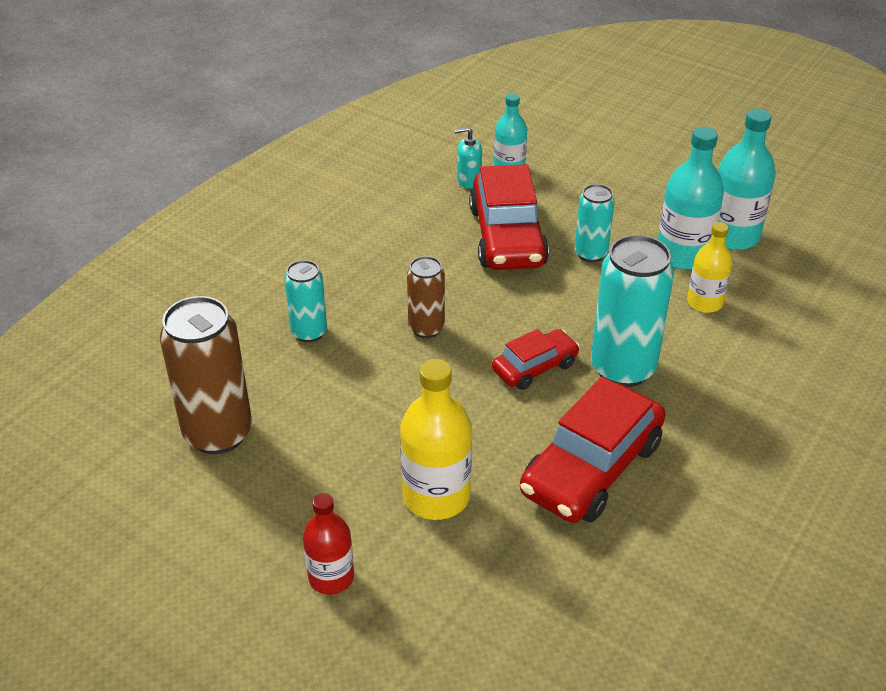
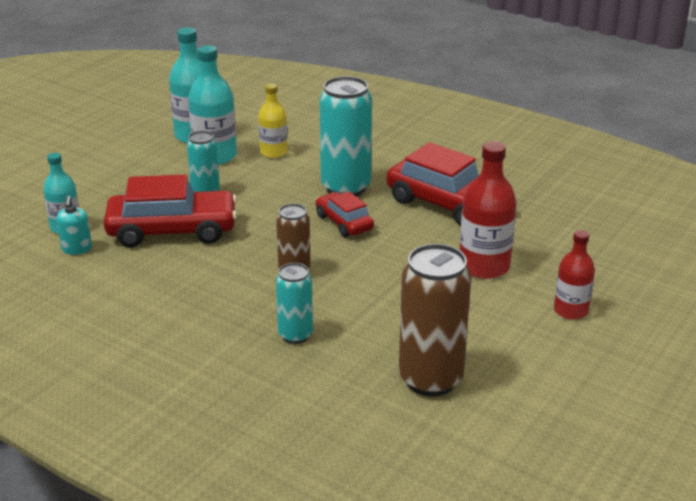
camera: 90 degrees left, 10 degrees down
yellow bottle [400,359,472,520] -> red bottle [460,141,517,279]

